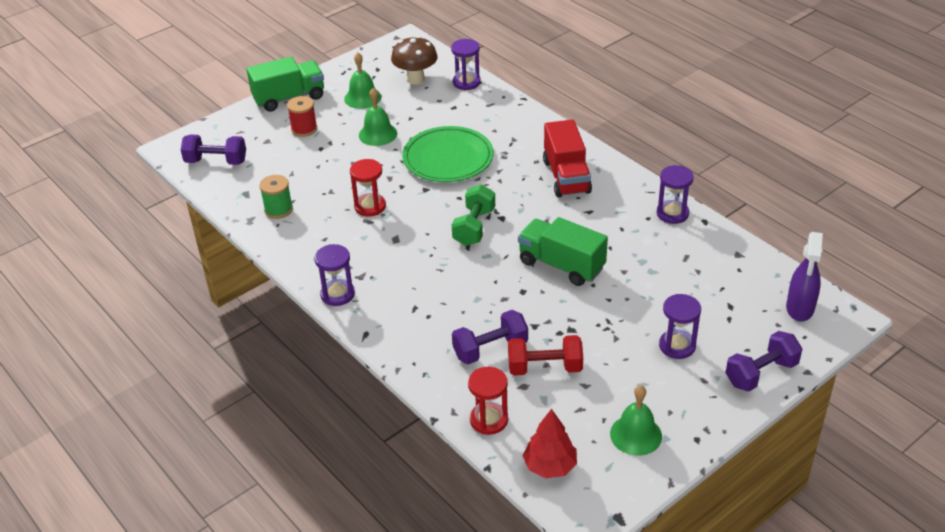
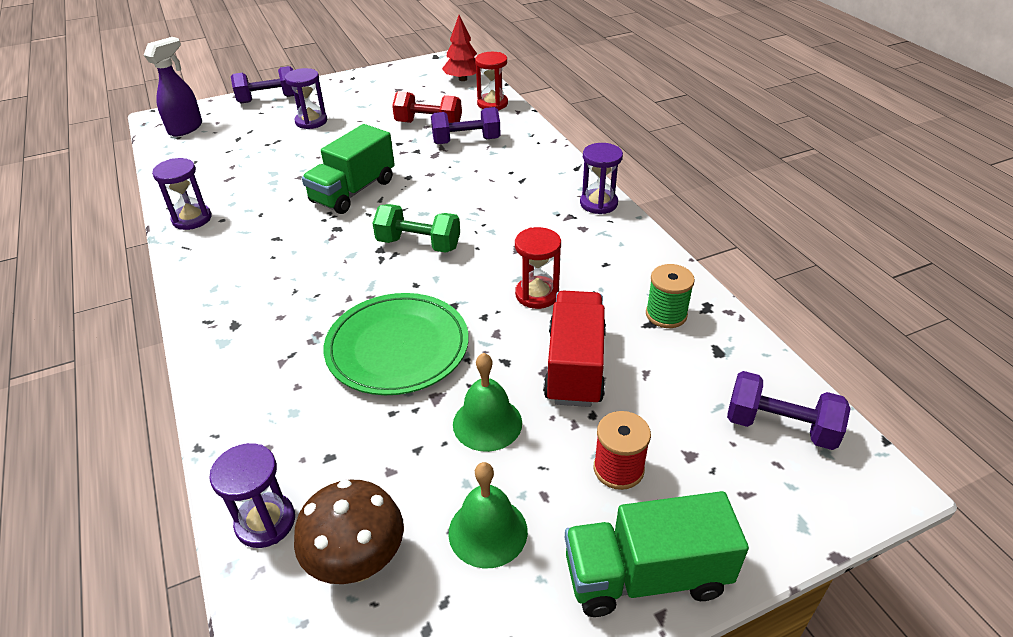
camera: 165 degrees left, 0 degrees up
green dumbbell [452,184,495,246] -> green dumbbell turned 75 degrees clockwise [373,204,460,253]
green truck [518,217,608,286] -> green truck turned 75 degrees clockwise [302,124,395,214]
red truck [543,119,592,197] -> red truck moved to [543,290,606,407]
green bell [610,385,662,456] -> none

